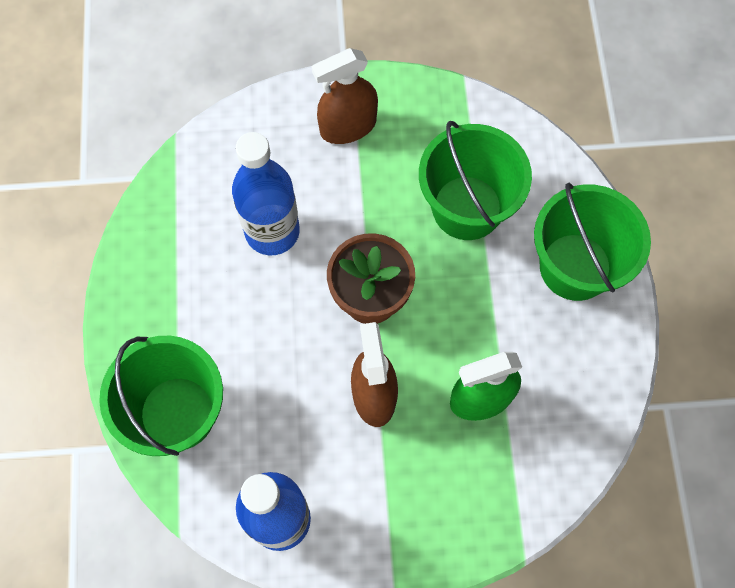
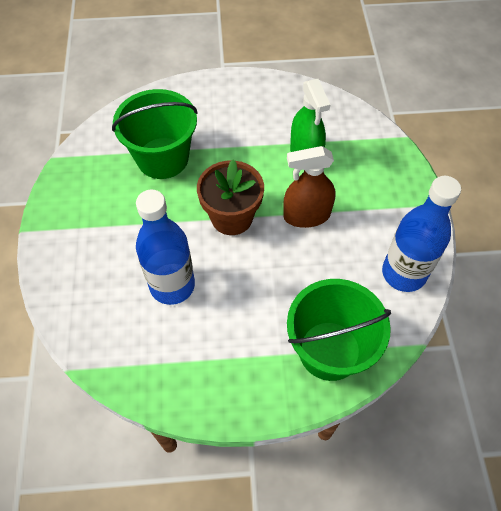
camera: 90 degrees left, 10 degrees down
brown spray bottle [312,48,378,144] -> none
green bucket [534,183,651,301] -> none

